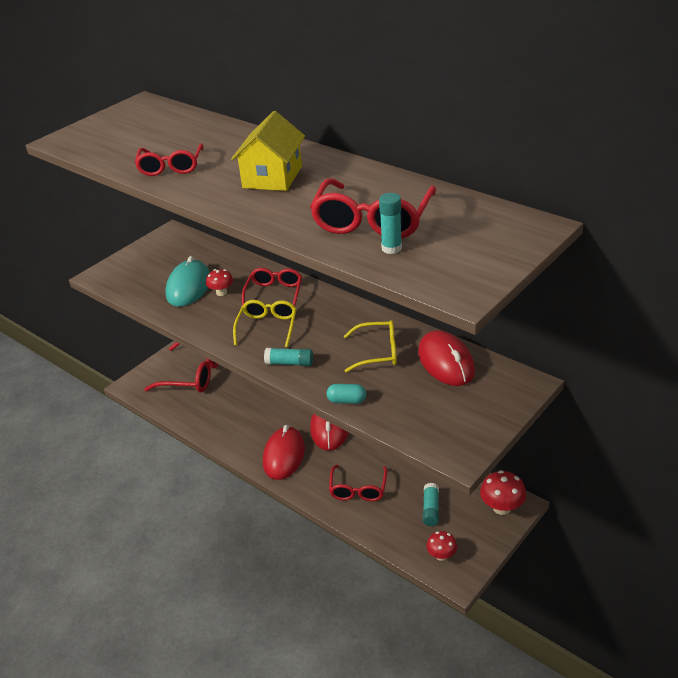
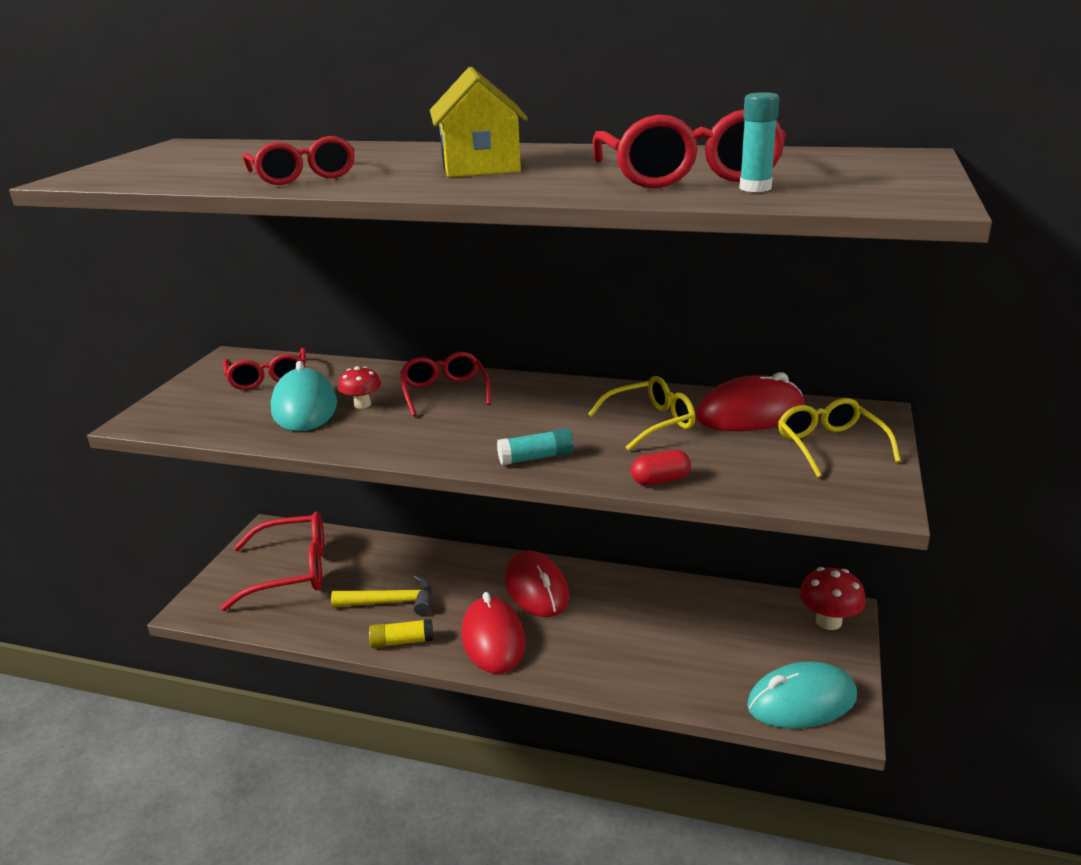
camera: 25 degrees left, 10 degrees down
yellow glasses [233,300,297,347] -> yellow glasses moved to [778,398,901,478]
turquoise capsule [327,384,366,404] -> red capsule [631,450,691,486]
red glasses [329,465,387,501] -> red glasses moved to [223,348,306,390]
red mouse [418,330,475,386] -> red mouse turned 60 degrees counterclockwise [695,372,805,431]
turquoise glue stick [423,483,439,526] -> none
red mushroom [426,531,457,561] -> turquoise mouse [747,661,857,729]
none -> yellow hammer [331,575,432,616]
none -> yellow glue stick [369,619,433,648]

